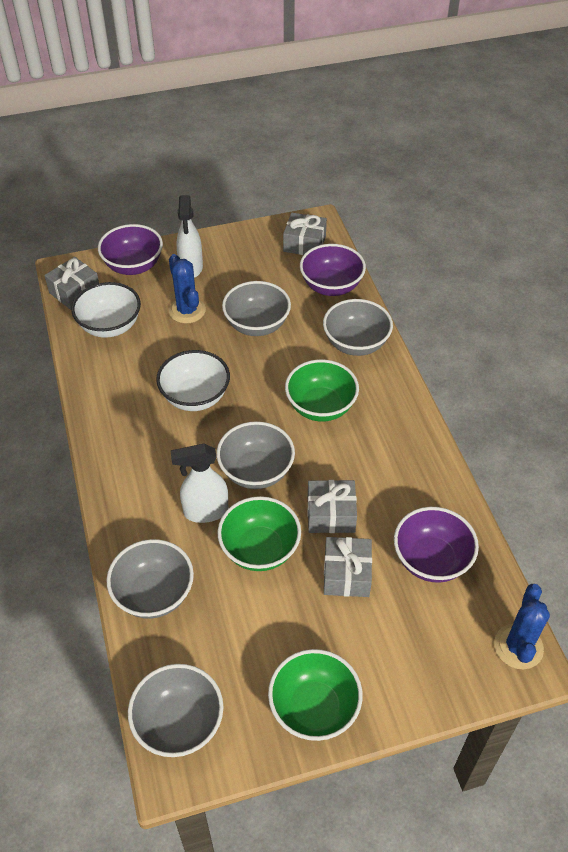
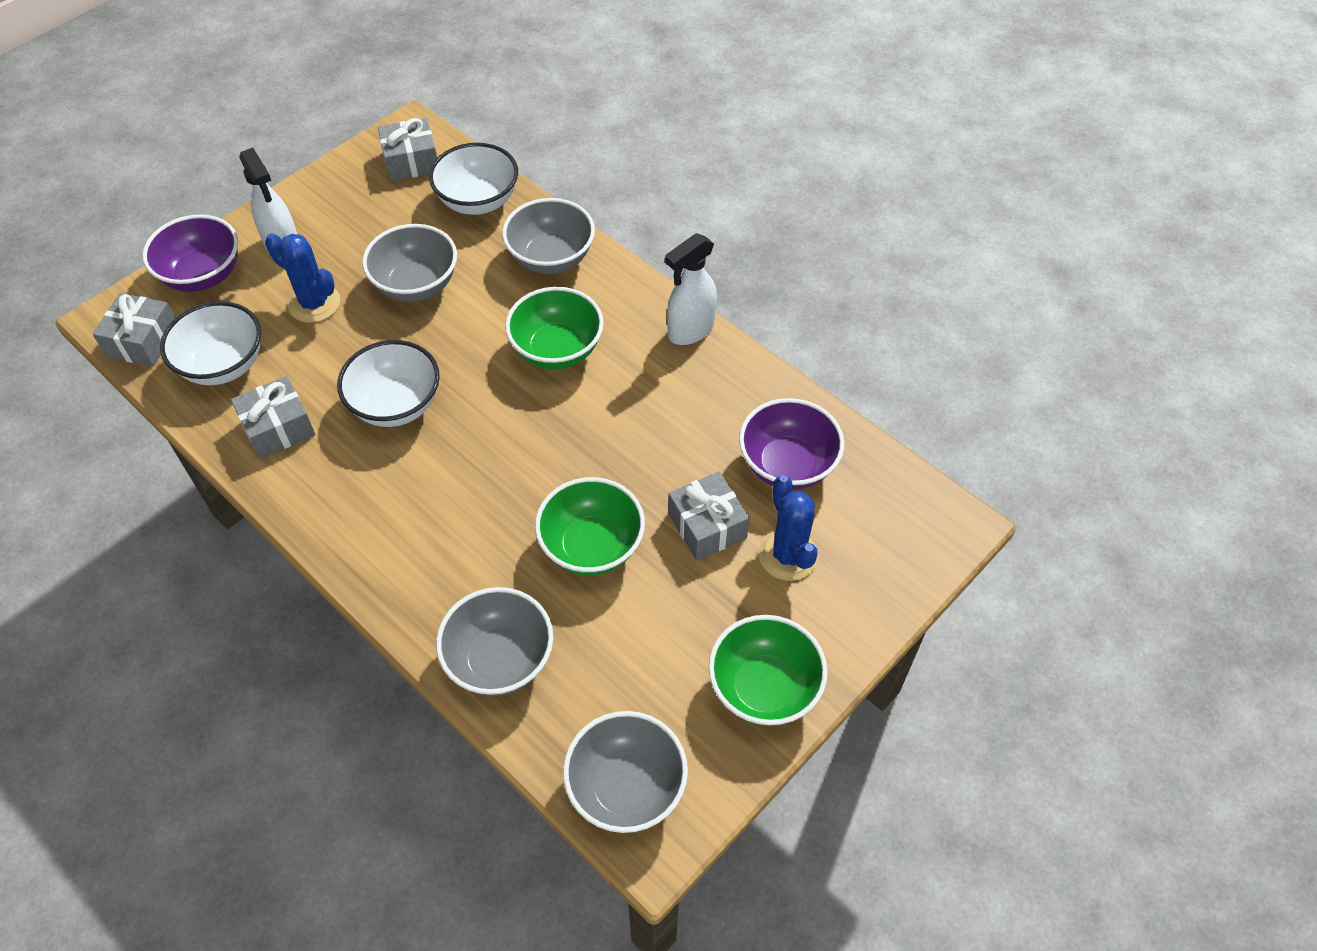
camera: 30 degrees left, 5 degrees up
white spray bottle [171,444,228,523] -> white spray bottle moved to [665,233,717,345]
grey bowl [216,421,295,489] -> none
purple bowl [300,244,366,296] -> white bowl [429,143,518,215]
grey gift [307,480,357,533] -> grey gift moved to [231,376,315,459]
blue cactus [494,584,550,670] -> blue cactus moved to [759,475,819,581]

